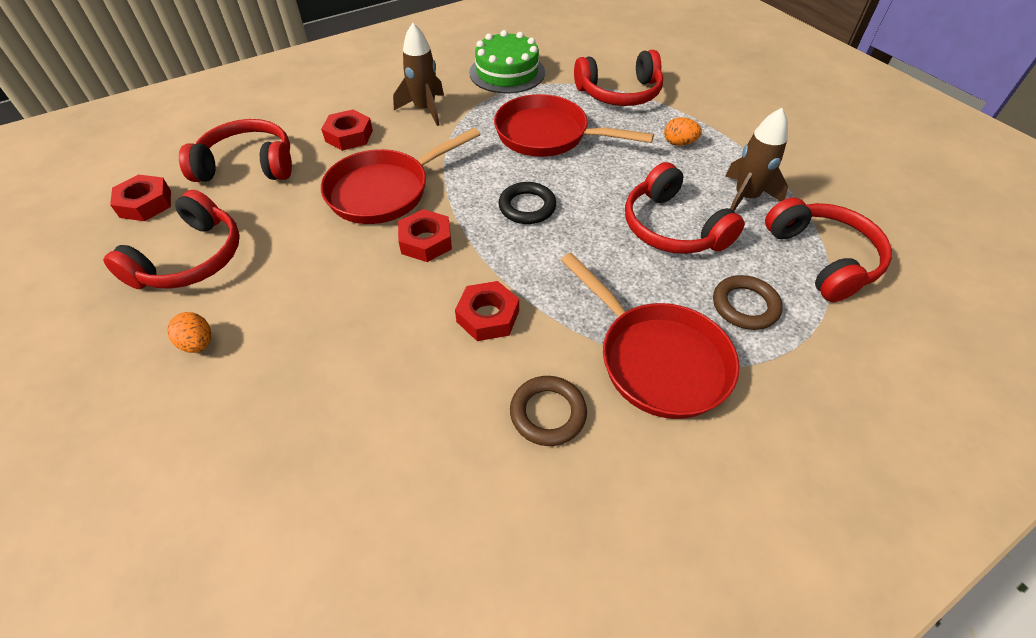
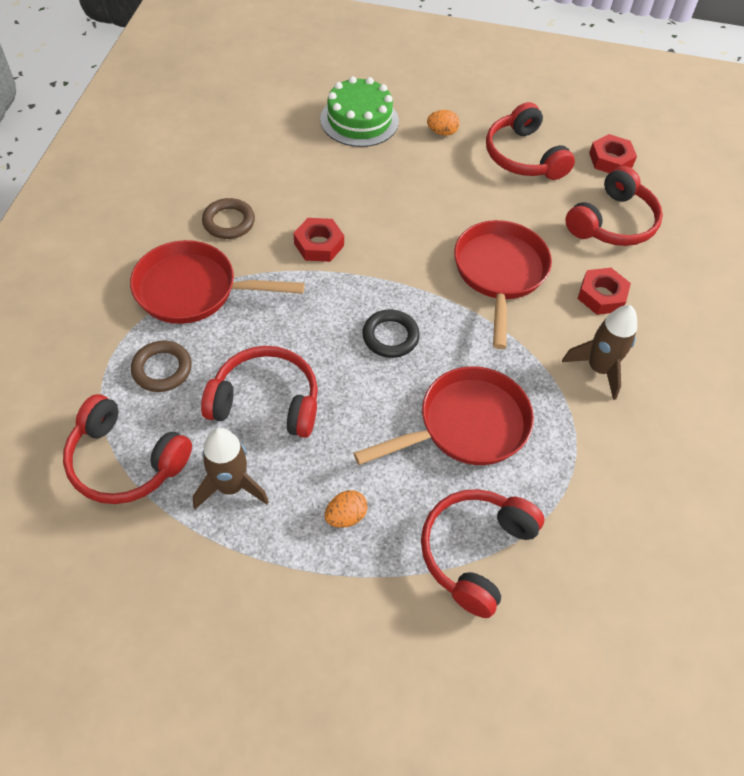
camera: 130 degrees right, 5 degrees up
red nut [398,209,452,262] -> none
green cake [469,30,545,94] -> green cake moved to [320,76,399,147]

